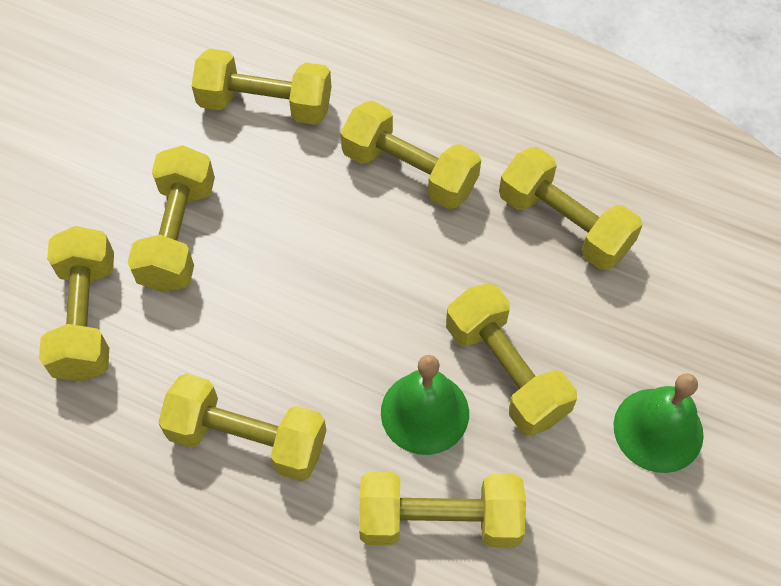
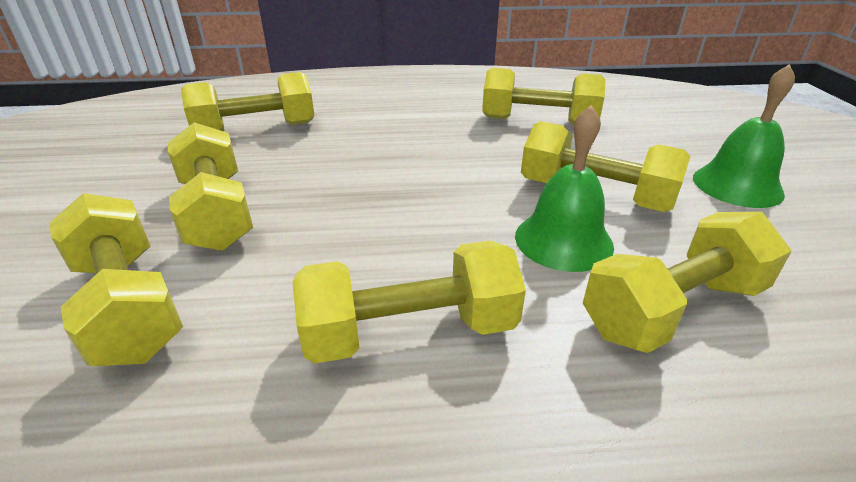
camera: 30 degrees left, 25 degrees down
yellow dumbbell [341,100,481,209] -> none

